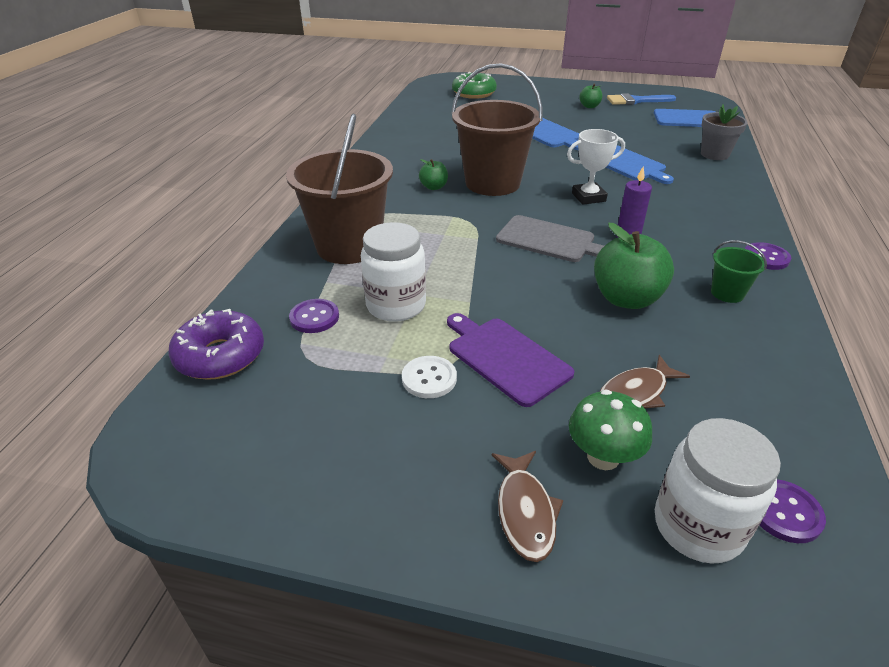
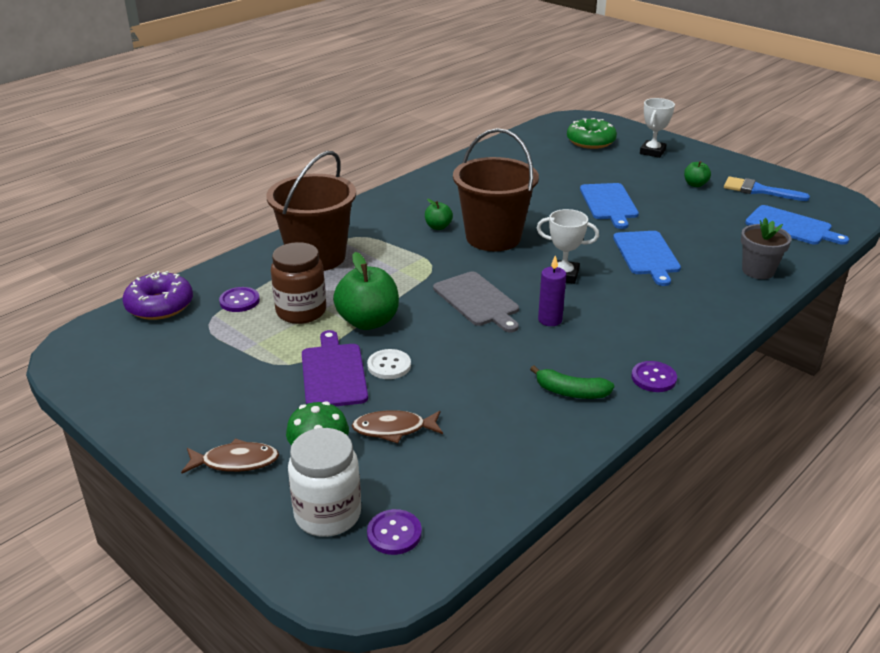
camera: 30 degrees right, 5 degrees down
white jar [361,222,426,322] -> brown jar [271,242,326,324]
white button [402,356,457,398] -> white button moved to [367,349,411,379]
brown fish [492,451,563,562] -> brown fish turned 120 degrees counterclockwise [181,438,279,474]
green apple [594,223,674,309] -> green apple moved to [333,252,399,330]
green bucket [711,240,767,303] -> green banana [530,366,614,399]
none -> white trophy [640,98,675,158]

